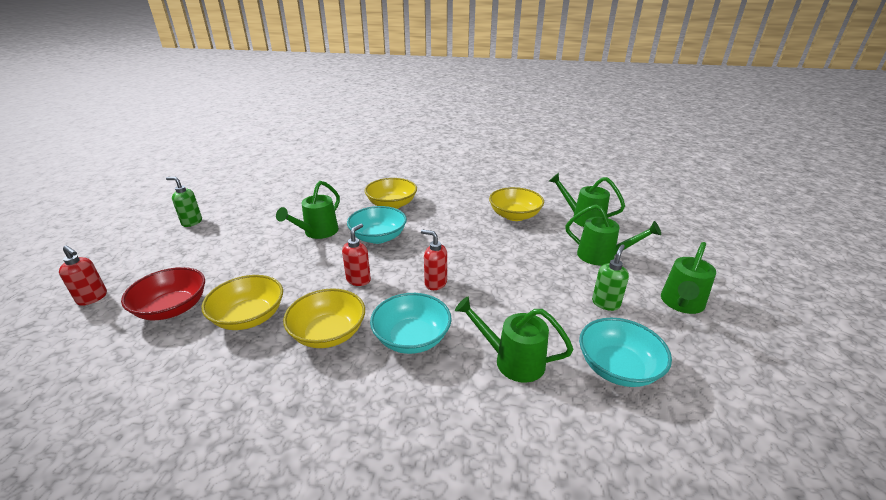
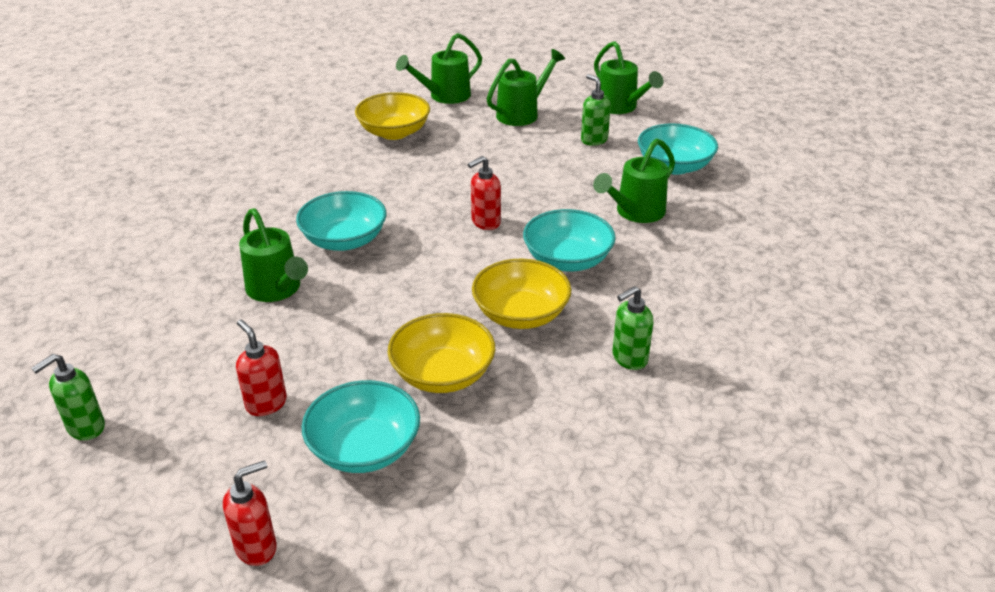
camera: 65 degrees left, 5 degrees up
red bowl [121,267,205,320] -> turquoise bowl [301,380,420,473]
red soap dispenser [342,224,371,286] -> red soap dispenser moved to [236,319,287,416]
yellow bowl [365,178,417,209] -> none
none -> green soap dispenser [612,286,653,370]

